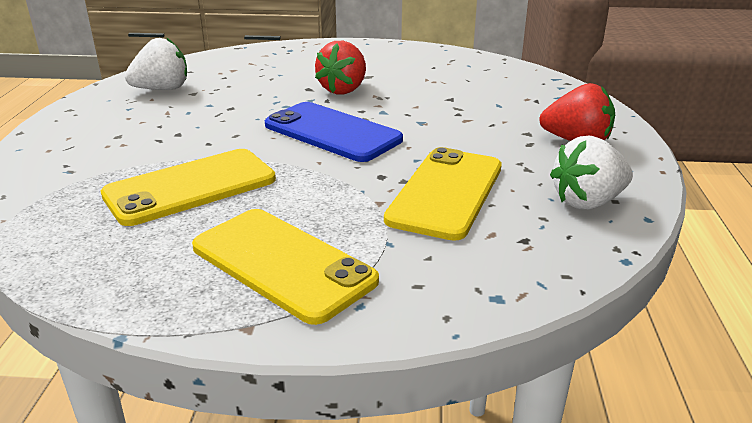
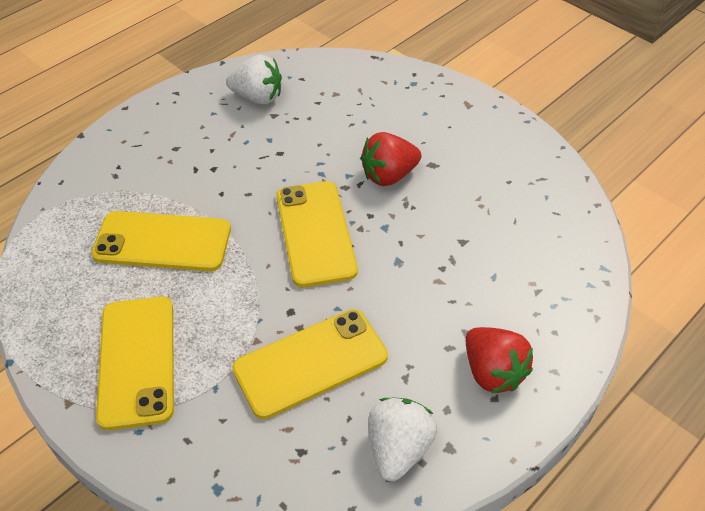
camera: 40 degrees right, 20 degrees up
blue phone [265,102,403,162] -> yellow phone [276,181,358,287]
white strawberry [550,136,633,209] -> white strawberry turned 90 degrees clockwise [368,398,437,481]

